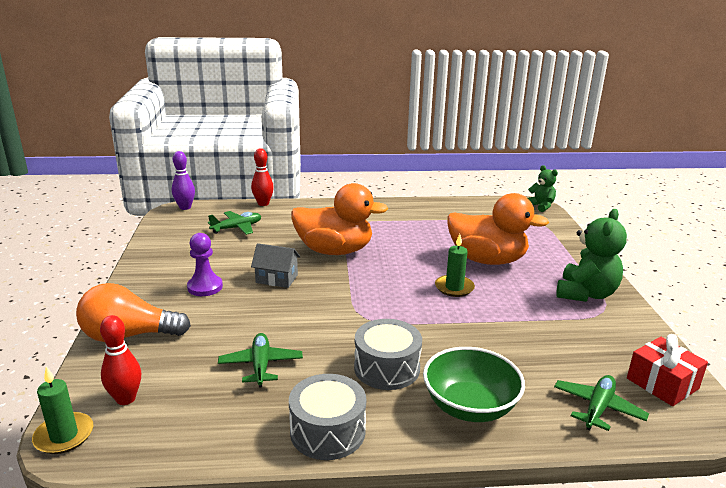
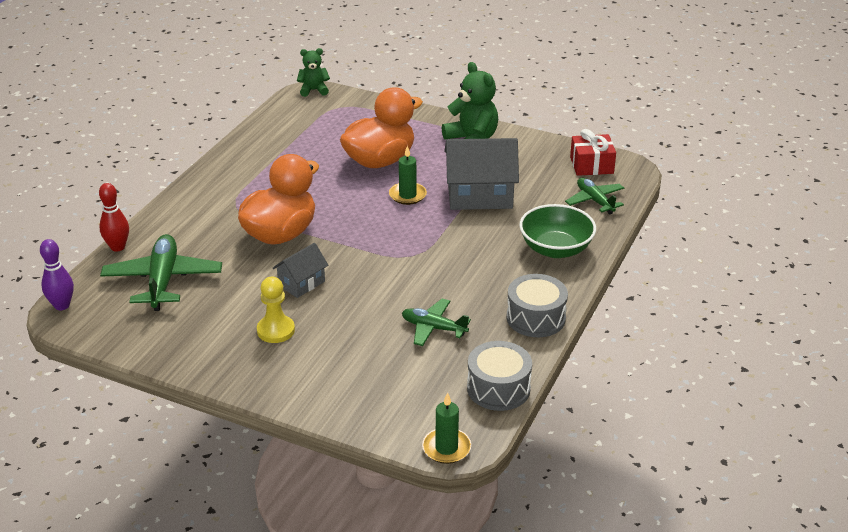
camera: 60 degrees left, 10 degrees up
orange light bulb [76,283,191,342] -> none
red bowling pin [100,315,141,405] -> none
purple pawn [187,233,223,296] -> yellow pawn [257,277,295,343]
green plane [208,211,261,235] -> green plane [100,234,222,311], size x1.65
grey drum [354,319,422,390] -> grey drum moved to [467,341,532,411]
none -> grey house [444,138,519,210]

